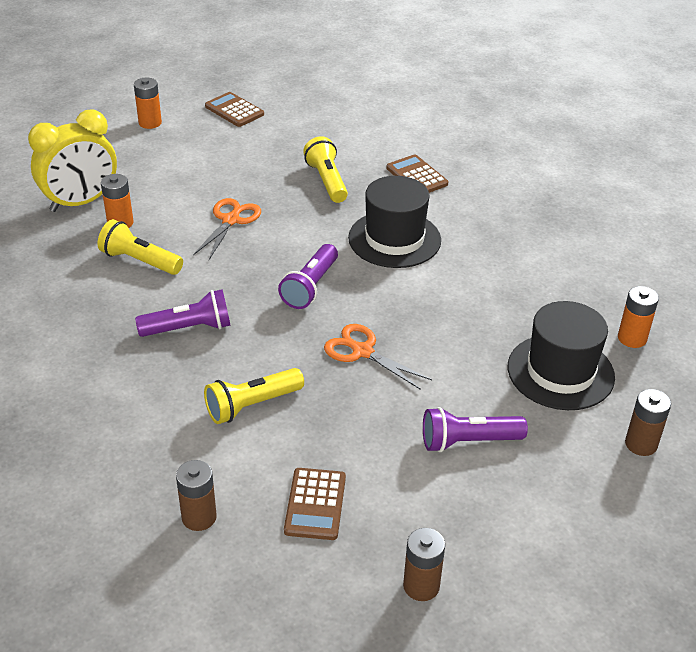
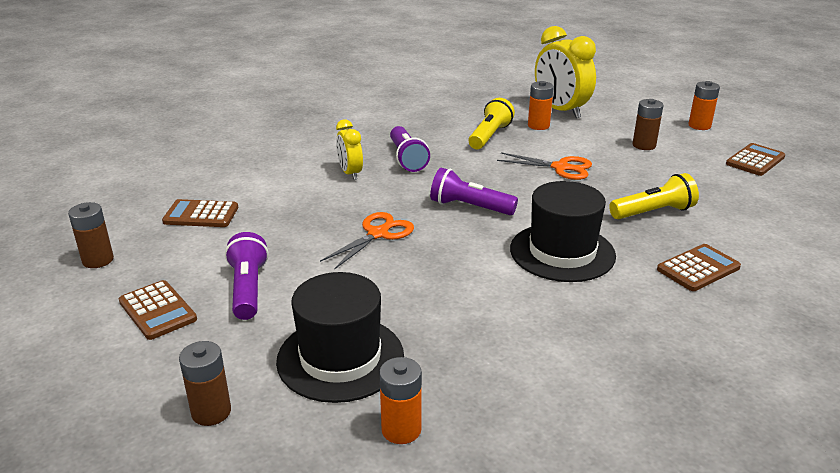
camera: 90 degrees right, 10 degrees down
brown battery [176,460,217,531] -> brown battery moved to [633,99,664,150]
yellow flashlight [204,368,304,424] -> none
none -> brown calculator [119,280,197,340]
none -> yellow clock [336,119,363,180]

